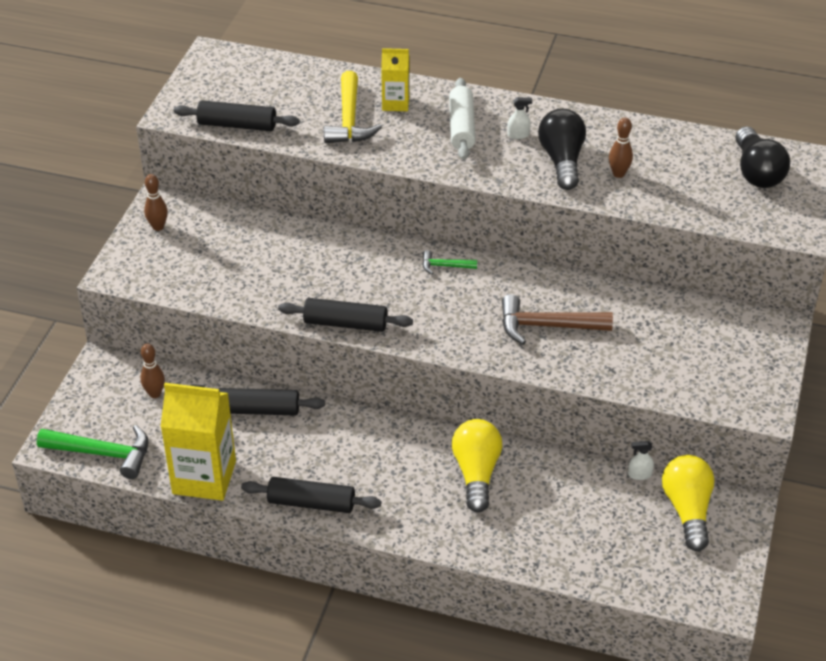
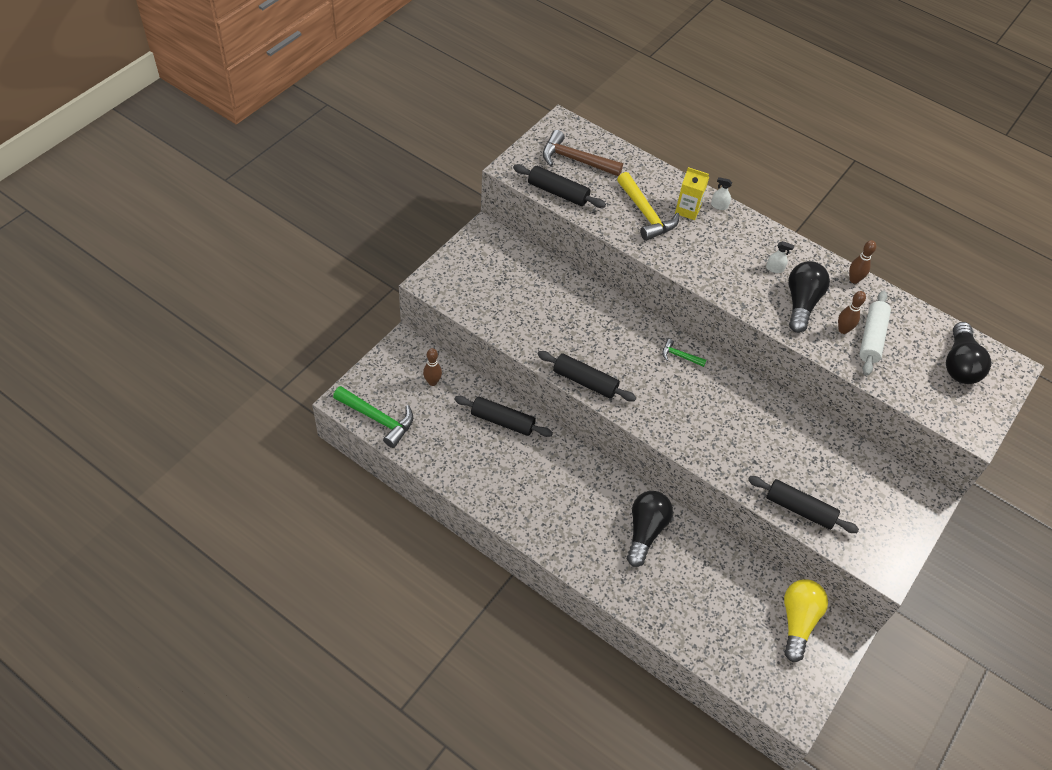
camera: 15 degrees right, 10 degrees up
brown bowling pin [144,174,168,231] -> brown bowling pin moved to [849,240,876,284]
yellow carton [160,383,236,501] -> none
black rolling pin [241,477,381,513] -> black rolling pin moved to [748,476,859,533]
yellow hammer [324,71,382,143] -> yellow hammer turned 45 degrees counterclockwise [617,172,679,241]
white rolling pin [449,78,476,160] -> white rolling pin moved to [859,291,891,375]
yellow light bulb [452,419,503,513] -> black light bulb [627,491,673,567]
brown hammer [502,294,613,345] -> brown hammer moved to [543,130,623,176]
white spray bottle [628,441,654,480] -> white spray bottle moved to [711,177,732,210]

